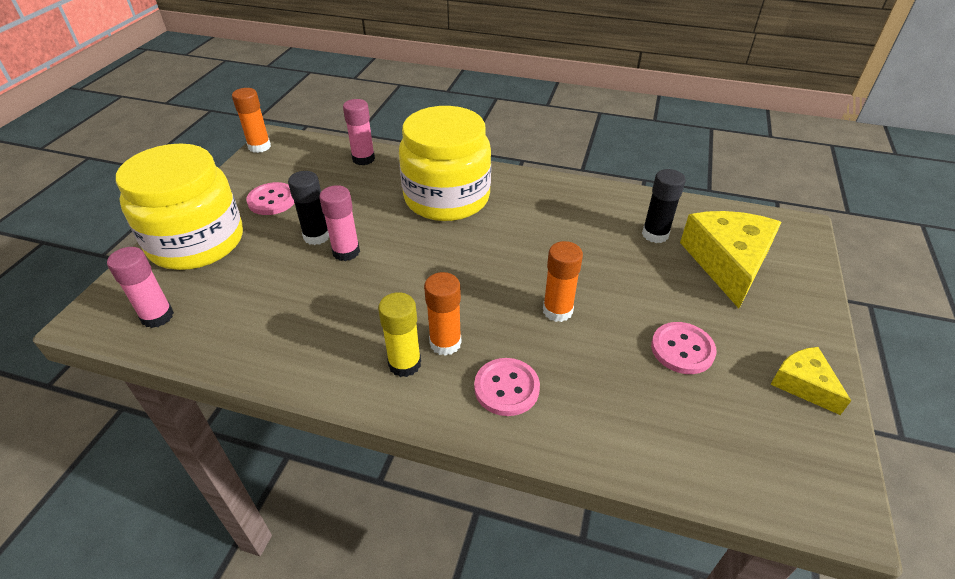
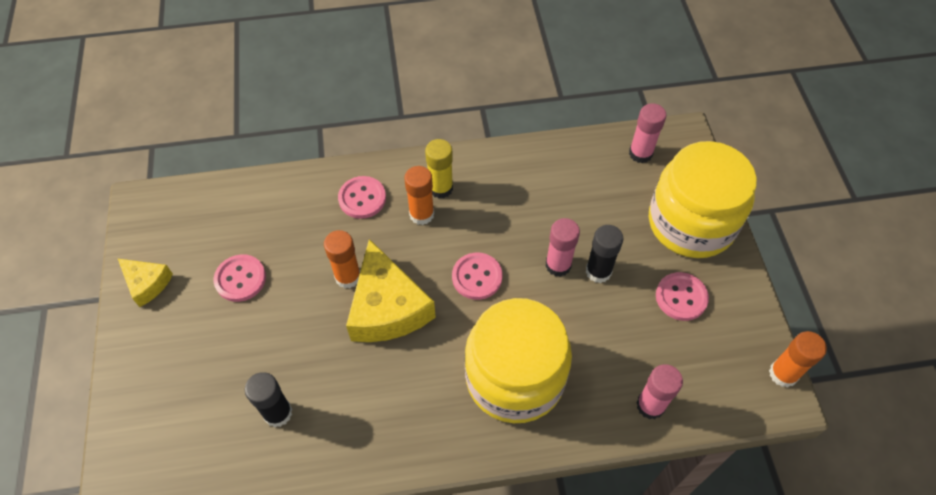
camera: 155 degrees right, 15 degrees up
yellow cheese [680,211,781,308] -> yellow cheese moved to [346,239,436,342]
none -> pink button [452,253,502,300]

